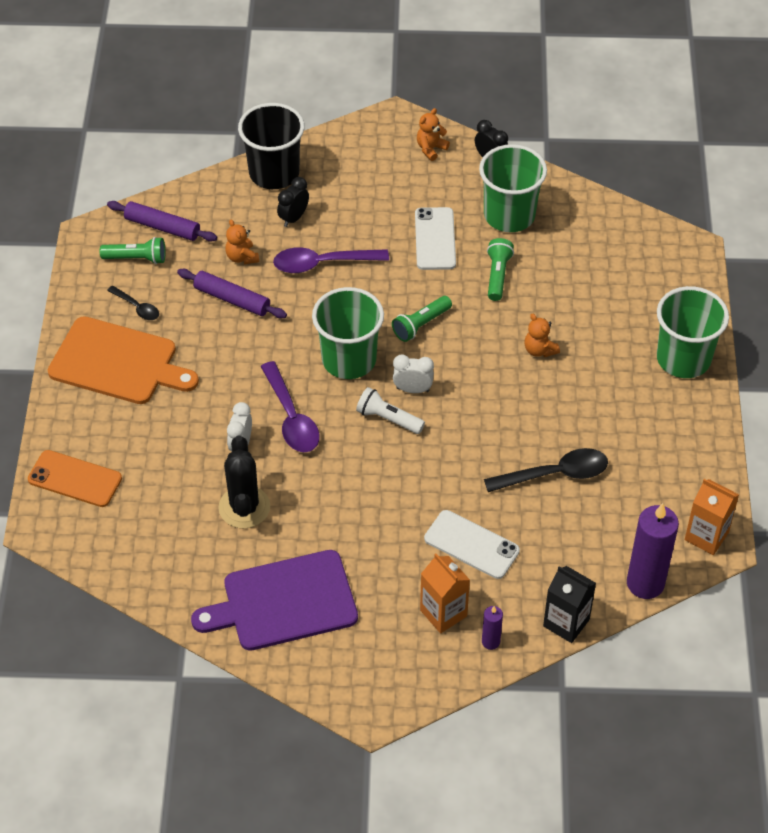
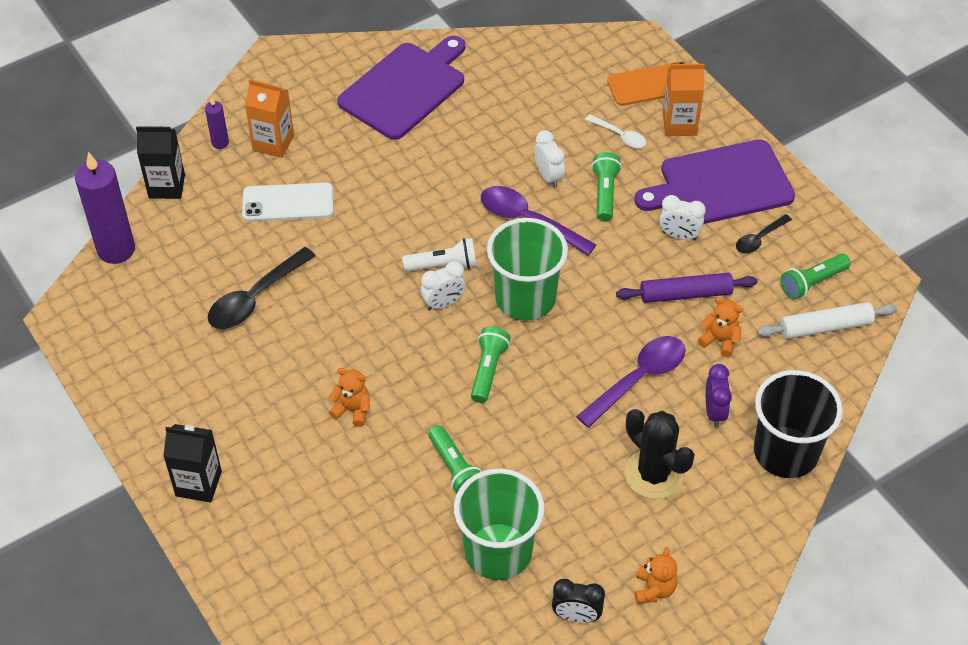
camera: 145 degrees right, 0 degrees up
orange cutting board [48,316,199,404] -> purple cutting board [634,139,795,224]
purple rolling pin [107,201,217,242] -> white rolling pin [757,302,897,339]
black spoon [107,286,159,320] -> black spoon turned 45 degrees counterclockwise [736,214,792,253]
black cactus [219,436,270,529] -> black cactus moved to [625,409,695,499]
black clock [277,177,309,227] -> purple clock [706,364,732,427]
white phone [415,207,456,270] -> none
green cup [657,286,729,378] -> black carton [163,424,222,502]
orange carton [685,479,739,555] -> orange carton moved to [663,64,705,136]
none -> white spoon [585,115,646,148]
none -> green flashlight [592,152,622,221]
none -> white clock [659,195,706,240]

